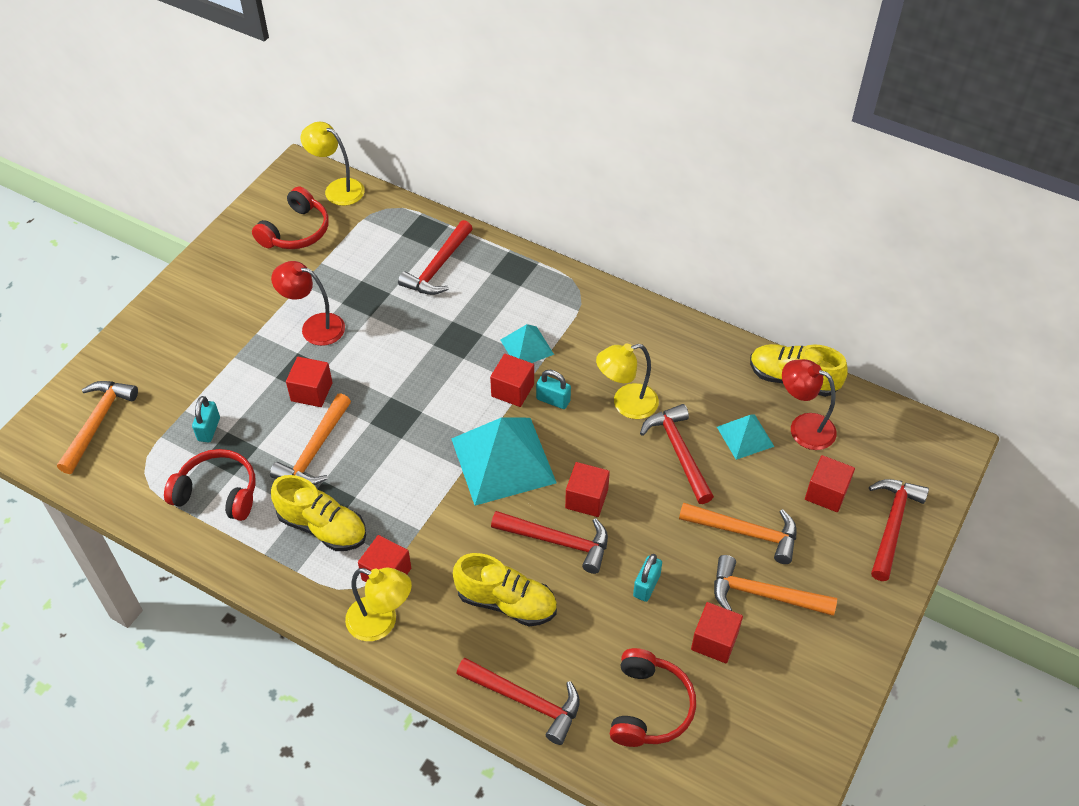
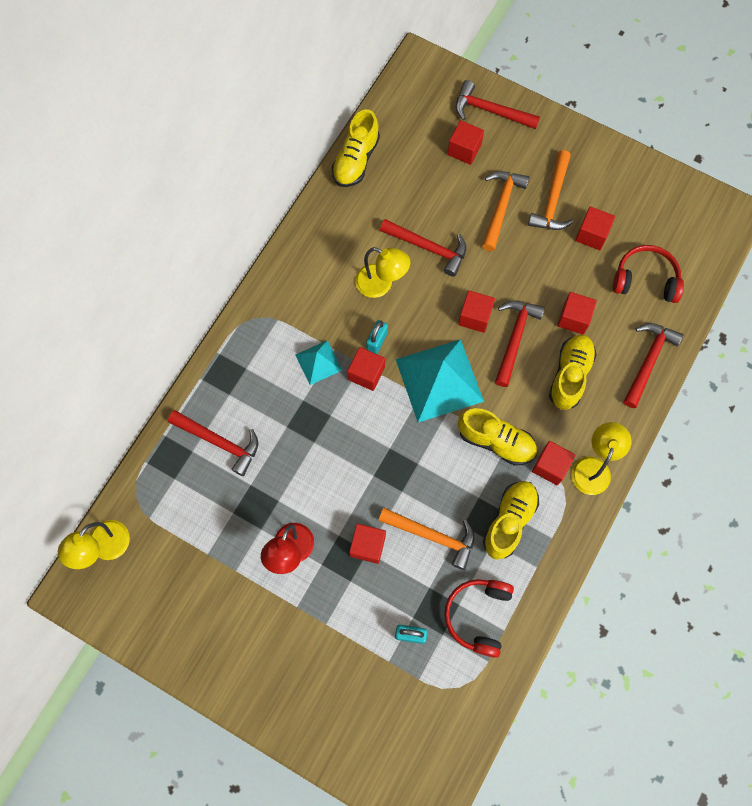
camera: 90 degrees left, 20 degrees up
orange hammer [57,381,138,474] -> none
red headphones [252,186,329,249] -> none
yellow lamp [596,343,659,419] -> yellow lamp turned 45 degrees counterclockwise [355,247,410,298]
turquoise padlock [633,554,662,602] -> none
red hammer [640,404,714,504] -> red hammer turned 135 degrees counterclockwise [380,219,466,277]
turquoise pyramid [717,414,775,460] -> none
red lamp [782,359,837,450] -> none
none -> yellow shoe [458,408,537,466]
none -> red cube [557,292,597,335]

